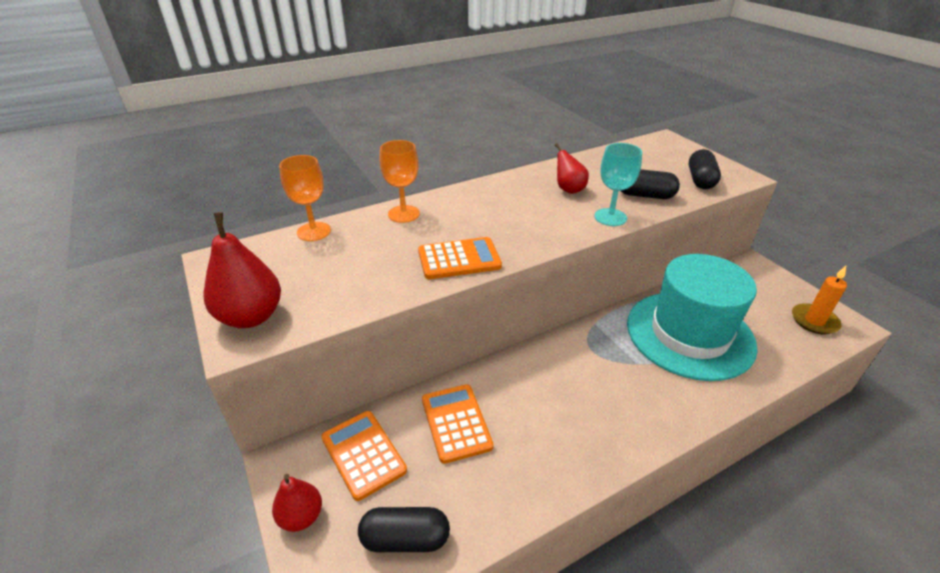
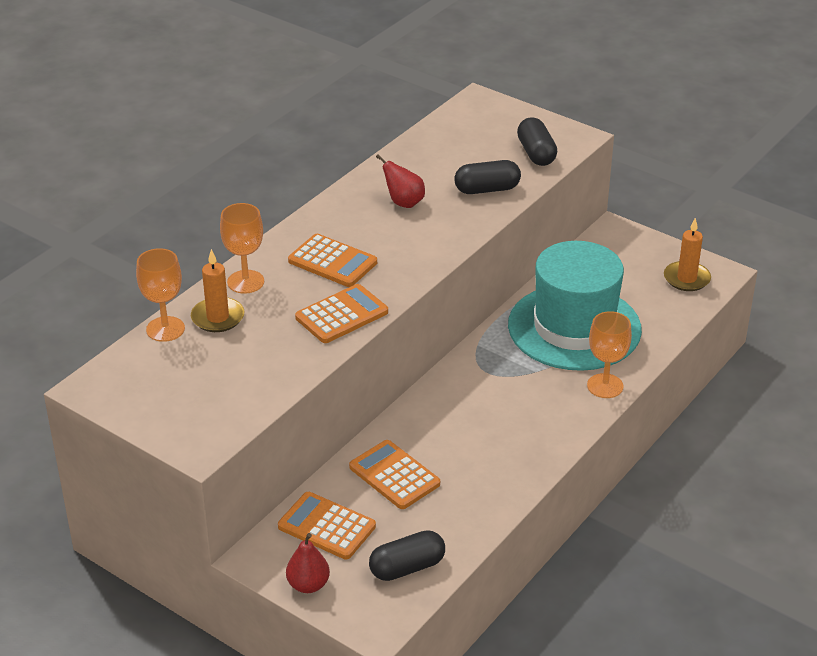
camera: 25 degrees left, 0 degrees up
red pear [204,212,281,328] -> none
turquoise goblet [594,143,642,226] -> none
none -> orange candle [191,249,244,332]
none -> orange calculator [288,234,377,287]
none -> orange goblet [587,311,632,398]

